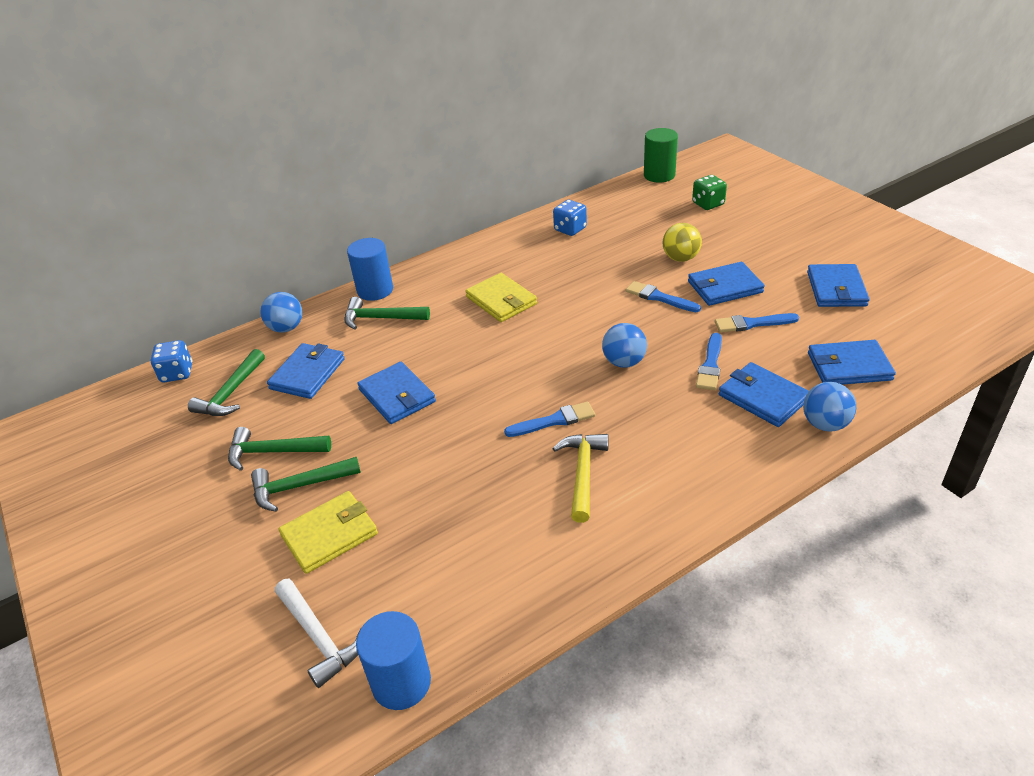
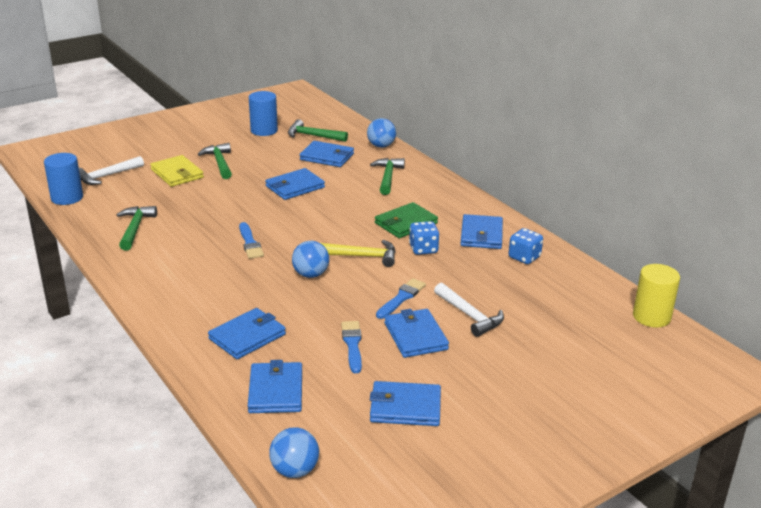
camera: 85 degrees right, 10 degrees down
blue dice [151,340,192,382] -> blue dice moved to [409,221,439,255]
green hammer [228,427,331,471] -> green hammer moved to [117,206,157,250]
blue cylinder [347,238,393,301] -> blue cylinder moved to [249,91,278,136]
yellow wallet [465,273,537,322] -> green wallet [375,202,438,238]
yellow hammer [552,434,609,523] -> yellow hammer moved to [321,240,395,267]
green cylinder [644,128,678,183] -> yellow cylinder [633,264,680,328]
yellow ball [662,223,702,262] -> white hammer [434,283,504,337]
green dice [692,175,727,210] -> none
blue brush [696,333,722,390] -> none
blue ball [803,382,856,432] -> blue ball moved to [269,427,319,478]
none -> blue wallet [461,214,503,249]

